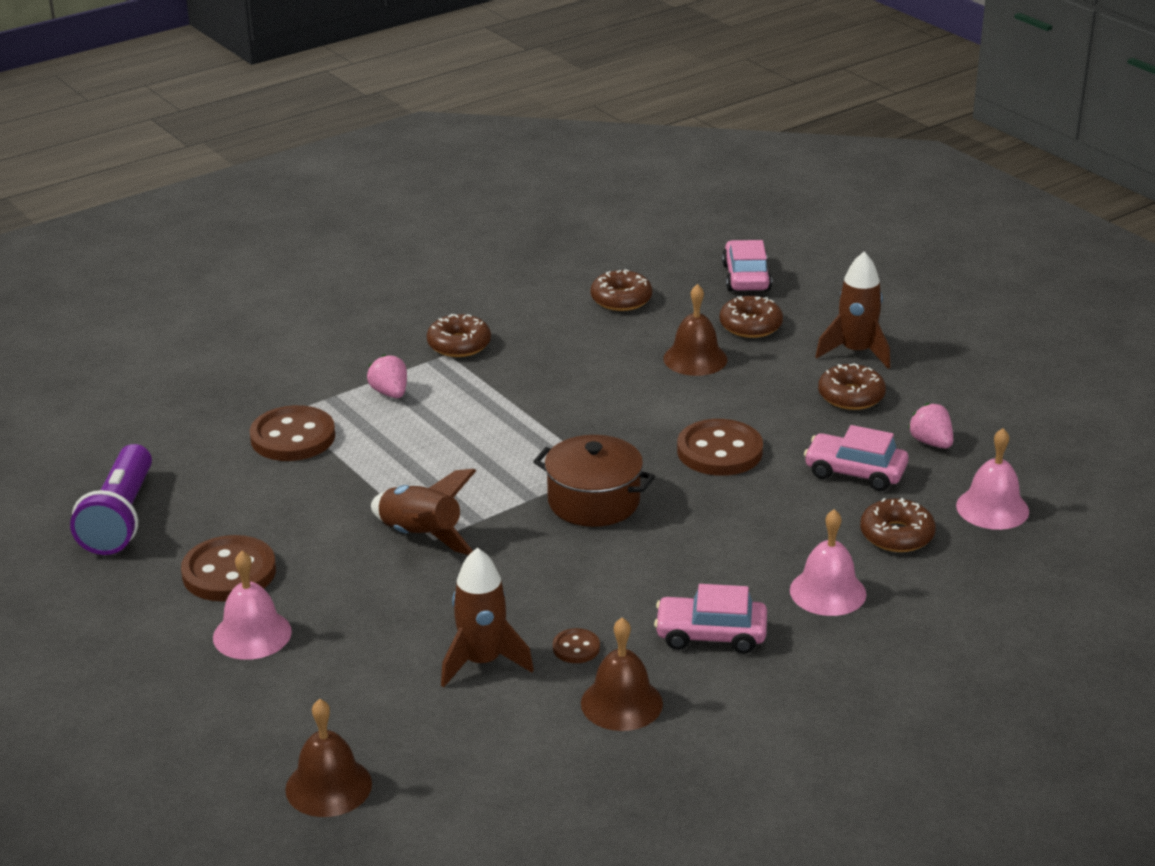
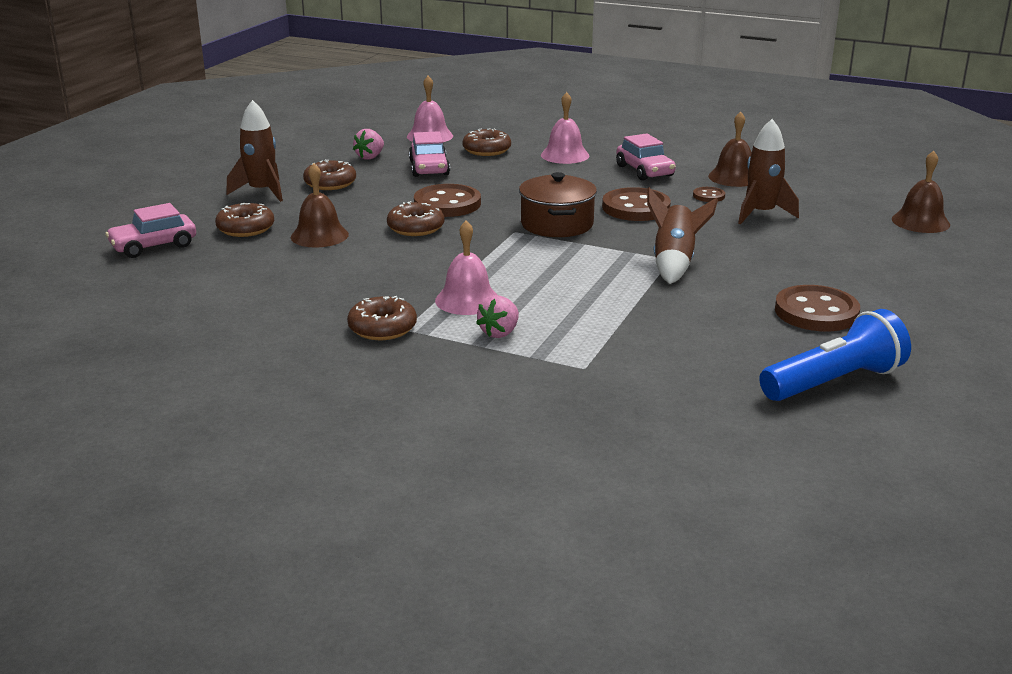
camera: 120 degrees left, 5 degrees down
purple flashlight [70,444,152,555] -> blue flashlight [759,309,911,401]
pink bell [213,551,292,660] -> pink bell moved to [435,220,497,315]
brown button [250,405,335,461] -> brown button moved to [602,187,671,221]
brown donut [590,269,652,311] -> brown donut moved to [387,201,445,236]

